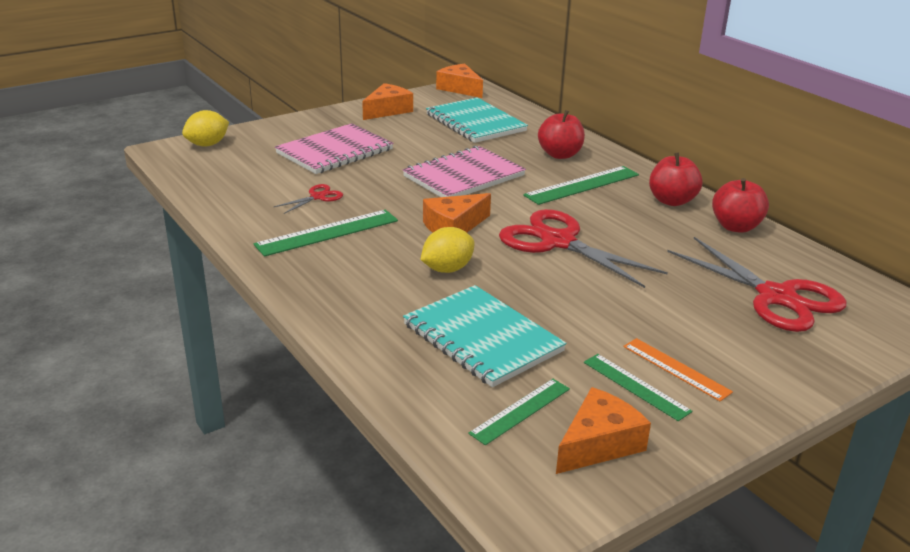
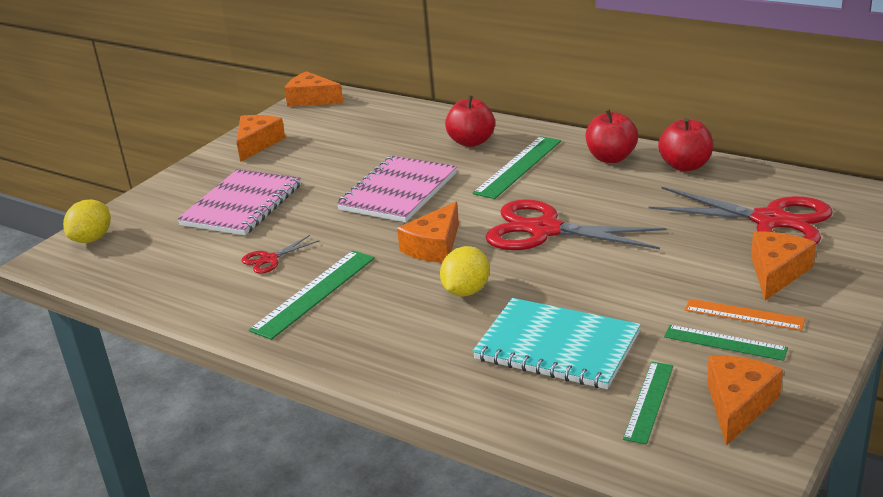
camera: 20 degrees left, 0 degrees up
red scissors [274,184,343,214] -> red scissors turned 150 degrees counterclockwise [242,235,319,274]
turquoise notebook [426,97,528,143] -> none
none -> orange cheese [751,231,816,301]

